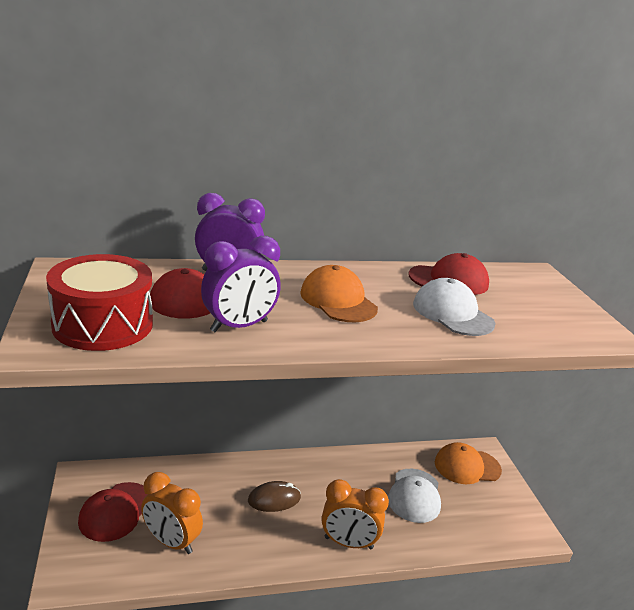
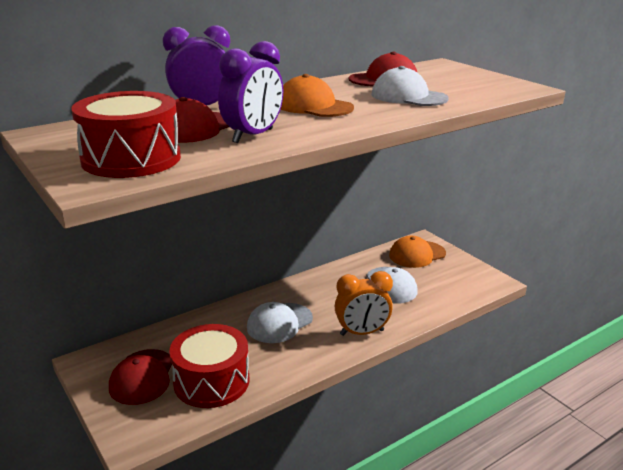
camera: 20 degrees left, 0 degrees up
orange clock [141,472,203,554] -> red drum [169,324,250,408]
brown mouse [248,481,301,512] -> white cap [247,302,313,343]

